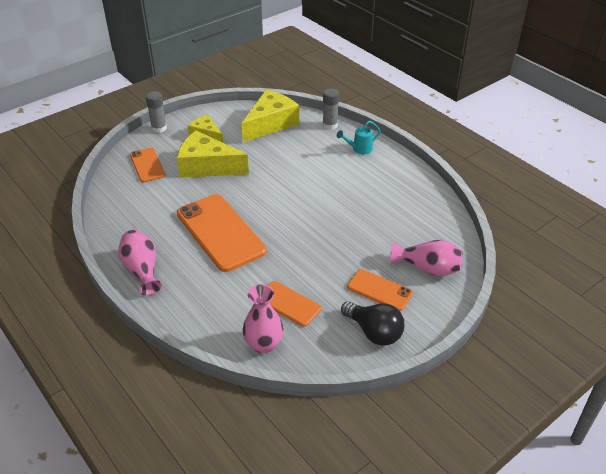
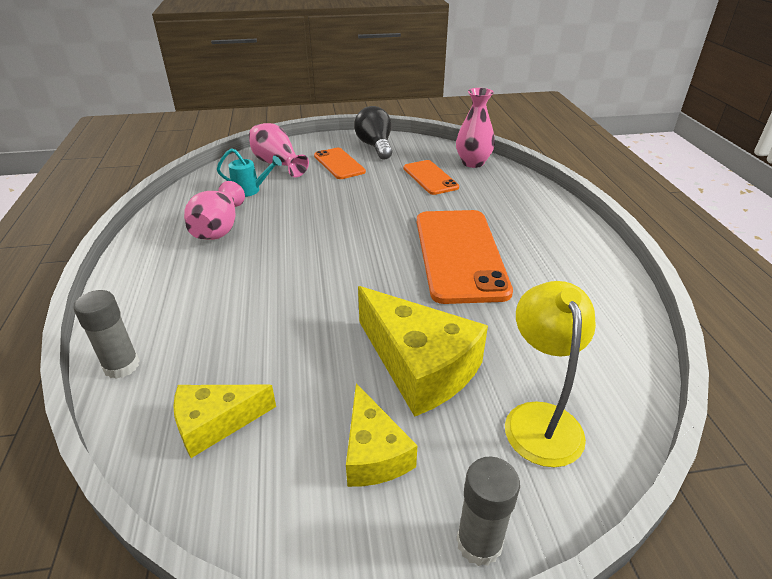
camera: 150 degrees left, 5 degrees down
pink vase [118,230,162,295] -> pink vase moved to [184,181,245,240]
orange phone [130,148,165,182] -> yellow lamp [505,281,596,467]
yellow cheese [242,90,299,143] -> yellow cheese [173,385,276,458], size x0.60
turquoise watering can [337,121,381,154] -> turquoise watering can moved to [217,148,282,197]

